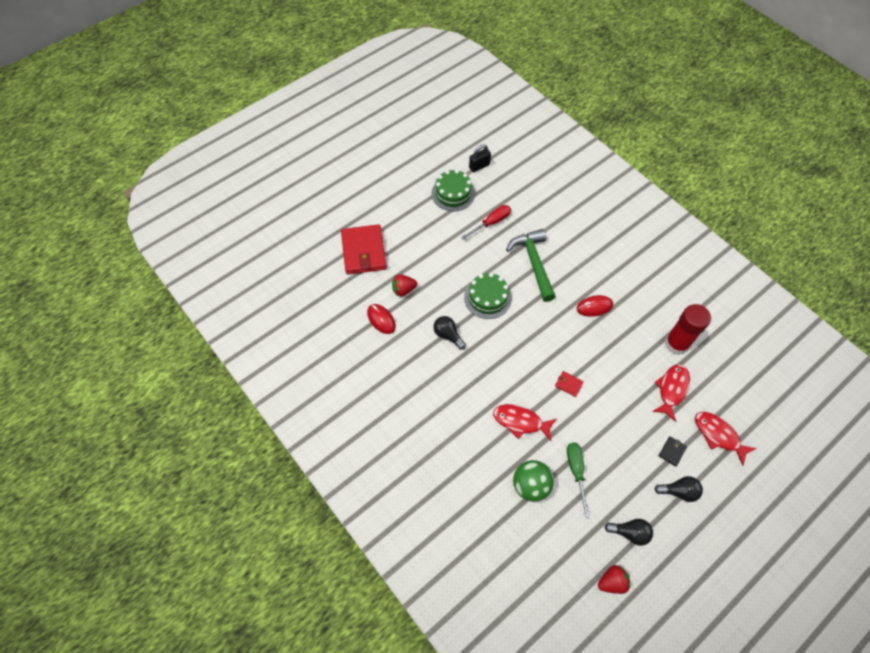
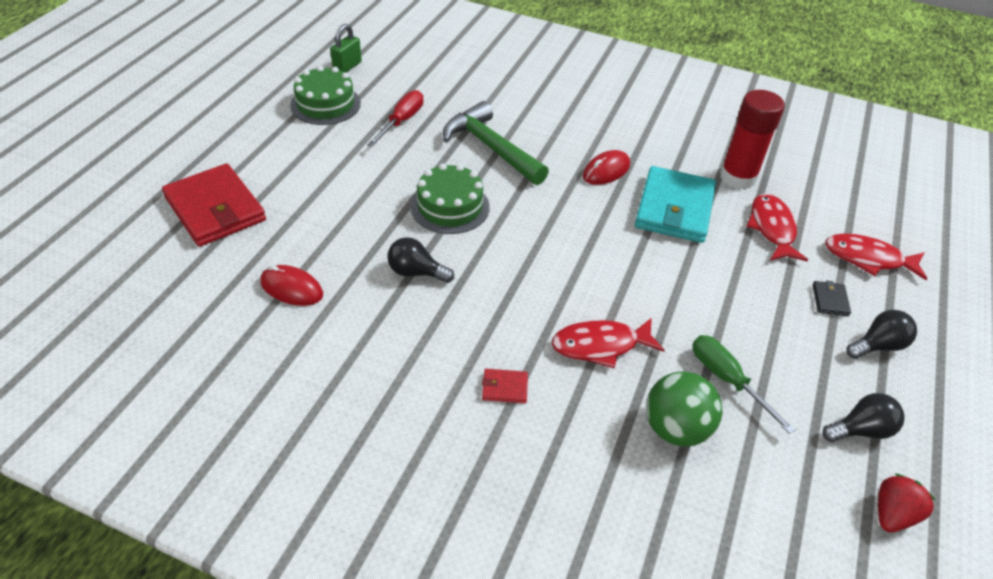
camera: 30 degrees left, 15 degrees down
red strawberry [392,274,417,296] -> none
black padlock [469,145,491,172] -> green padlock [330,24,362,73]
red wallet [555,371,584,397] -> red wallet moved to [482,369,528,403]
none -> turquoise wallet [635,166,716,243]

